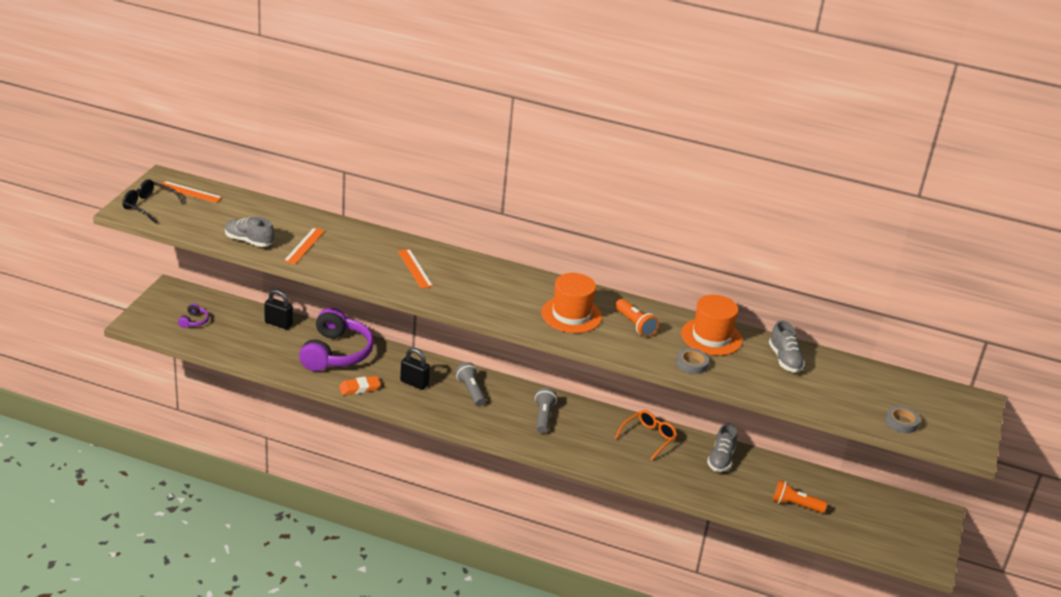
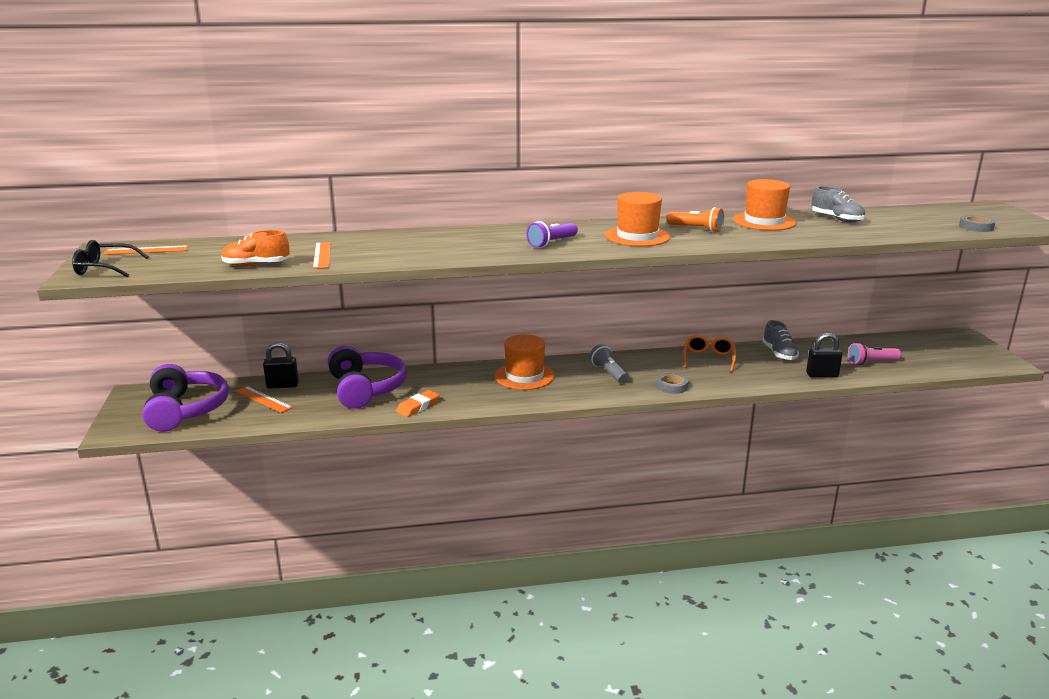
camera: 25 degrees left, 10 degrees down
purple headphones [178,303,209,328] -> purple headphones [142,364,229,432], size x2.47
grey shoe [225,217,274,247] -> orange shoe [221,230,290,266]
orange ruler [398,249,433,289] -> orange ruler moved to [236,386,293,413]
black padlock [400,348,430,390] -> black padlock moved to [806,333,842,378]
grey flashlight [455,362,486,406] -> orange hat [495,334,555,390]
grey tape [676,348,709,374] -> grey tape moved to [656,373,688,394]
orange flashlight [773,480,827,513] -> pink flashlight [848,342,901,365]
none -> purple flashlight [526,221,578,248]

